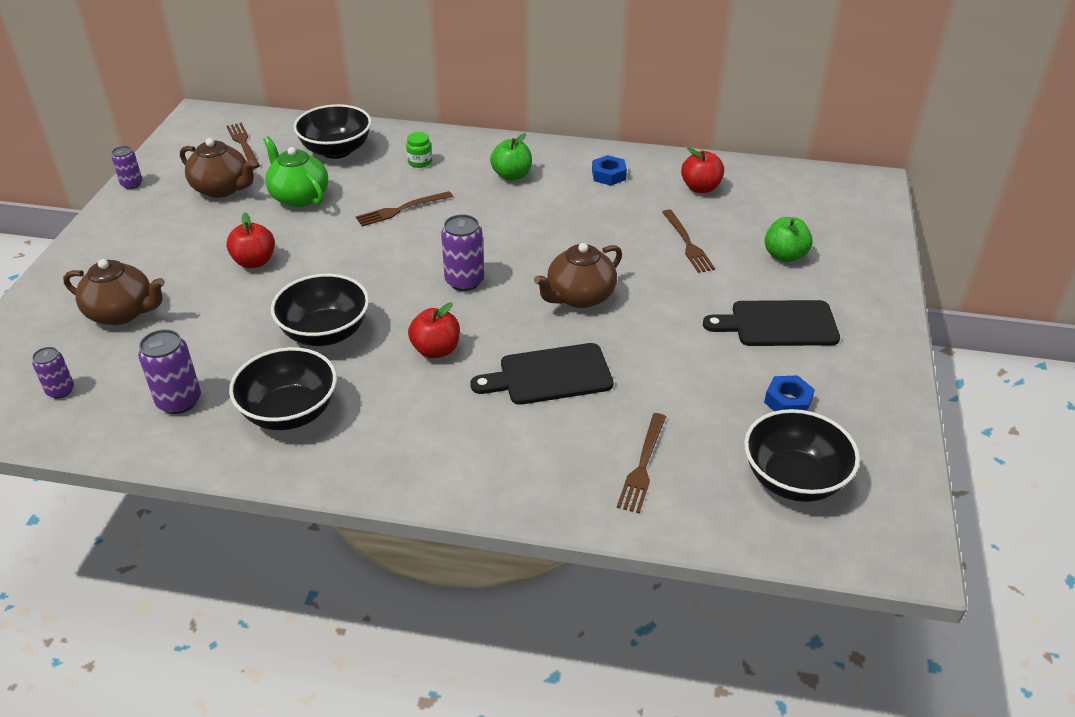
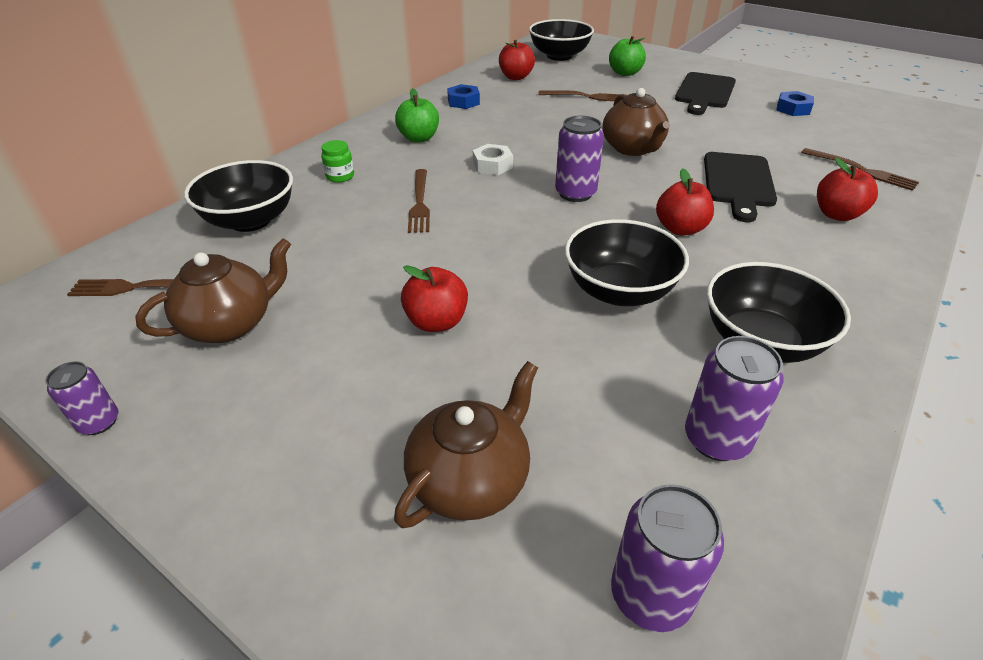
camera: 65 degrees left, 0 degrees up
purple can [32,347,74,399] -> purple can [611,484,724,632], size x1.60
green teapot [263,136,328,207] -> none
black bowl [744,409,860,502] -> black bowl moved to [529,19,594,61]
none -> white nut [473,144,513,175]
none -> red apple [817,158,878,221]

